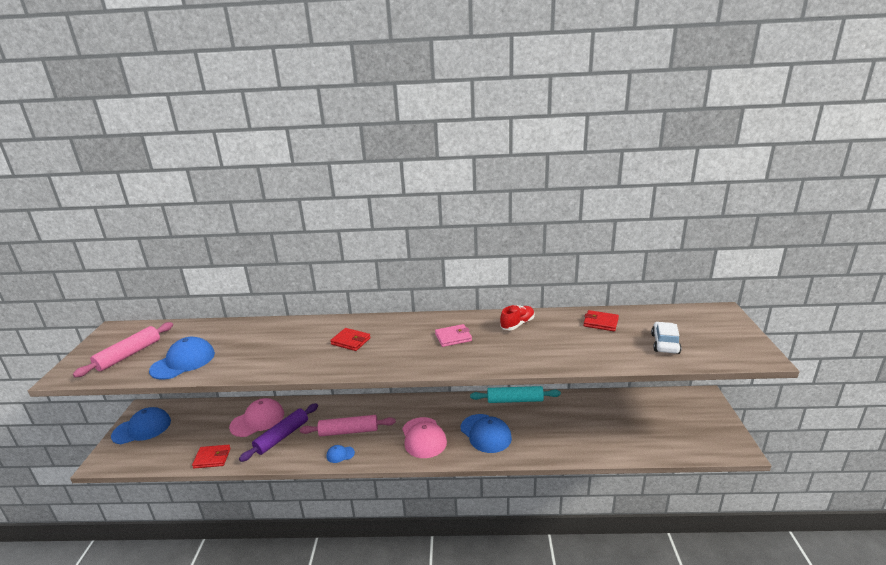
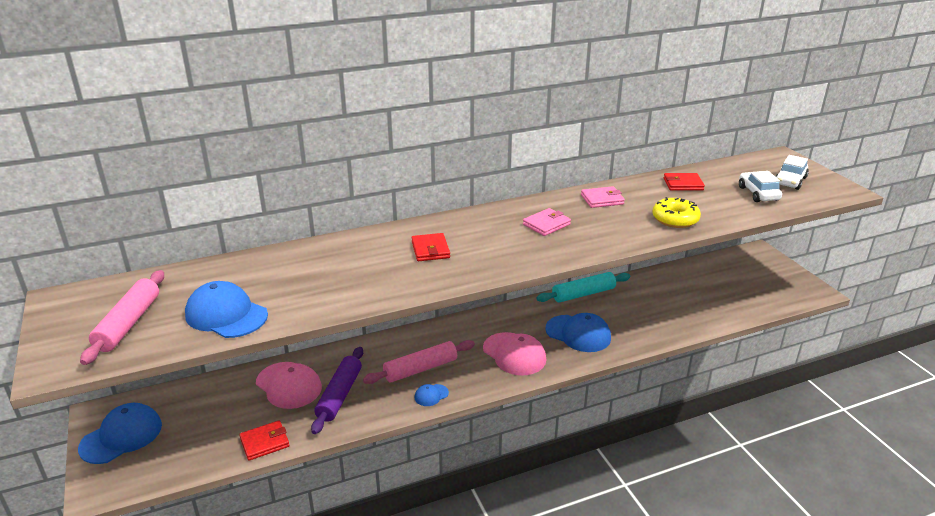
camera: 25 degrees left, 5 degrees up
blue cap [149,337,215,379] -> blue cap turned 75 degrees counterclockwise [185,281,268,338]
pink cap [229,398,284,437] -> pink cap turned 105 degrees clockwise [256,362,322,409]
red wallet [330,328,370,351] -> red wallet turned 75 degrees clockwise [411,233,450,261]
red shoe [500,305,535,330] -> pink wallet [581,186,625,208]
none -> yellow donut [652,197,701,228]
none -> white car [775,155,809,190]

